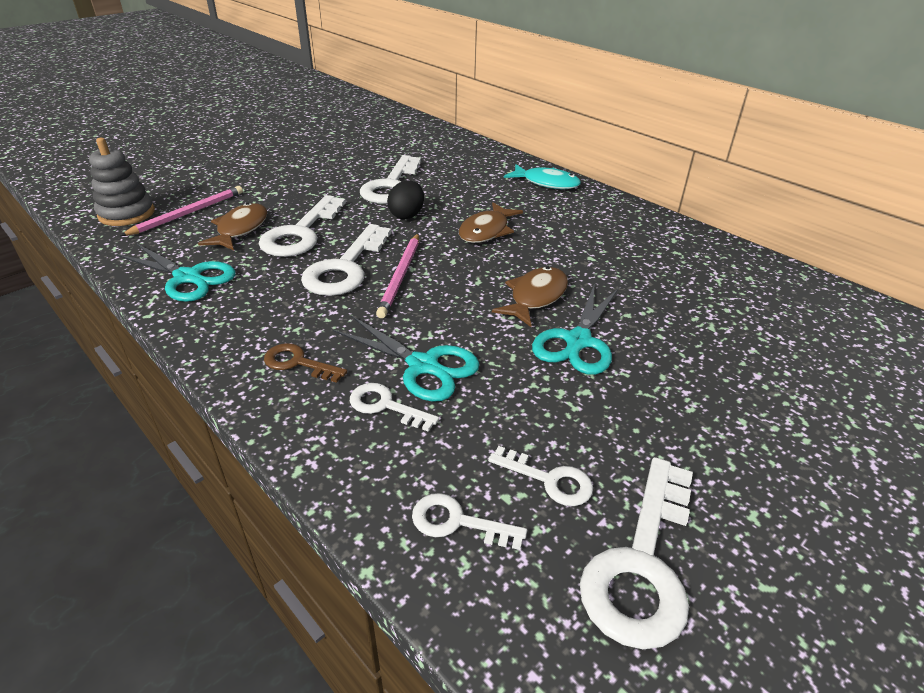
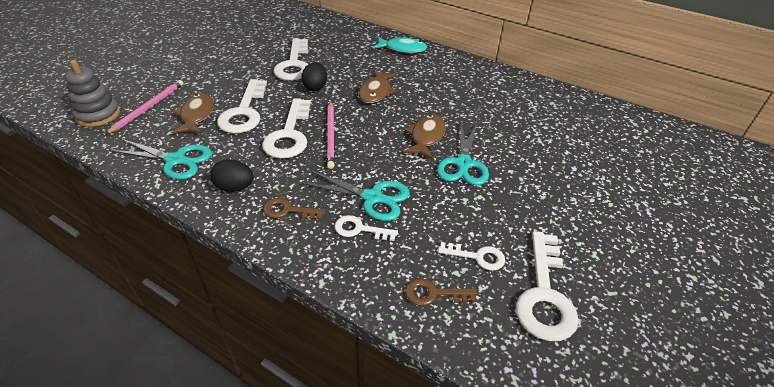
camera: 15 degrees left, 5 degrees up
white key [412,493,527,550] -> brown key [405,279,477,306]
none -> black egg [210,159,254,192]

